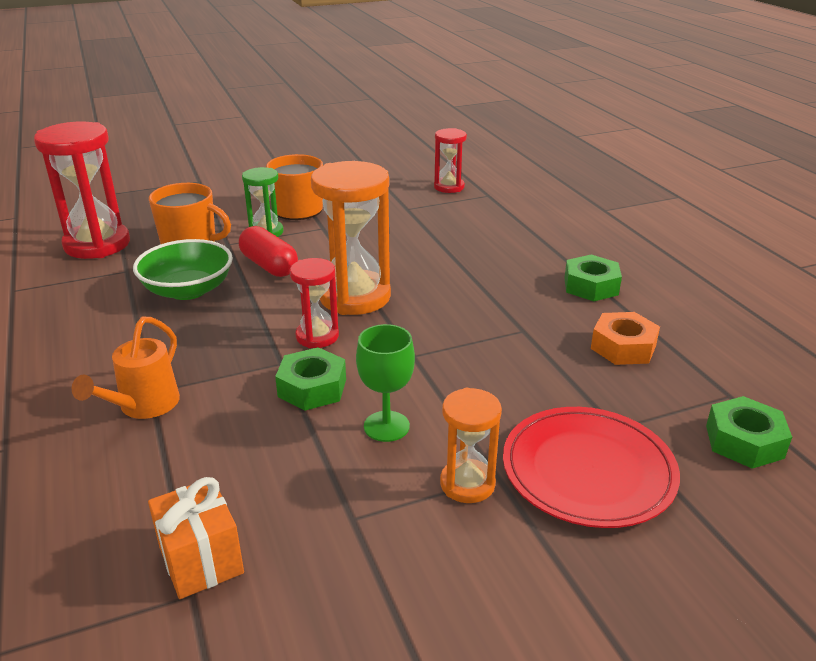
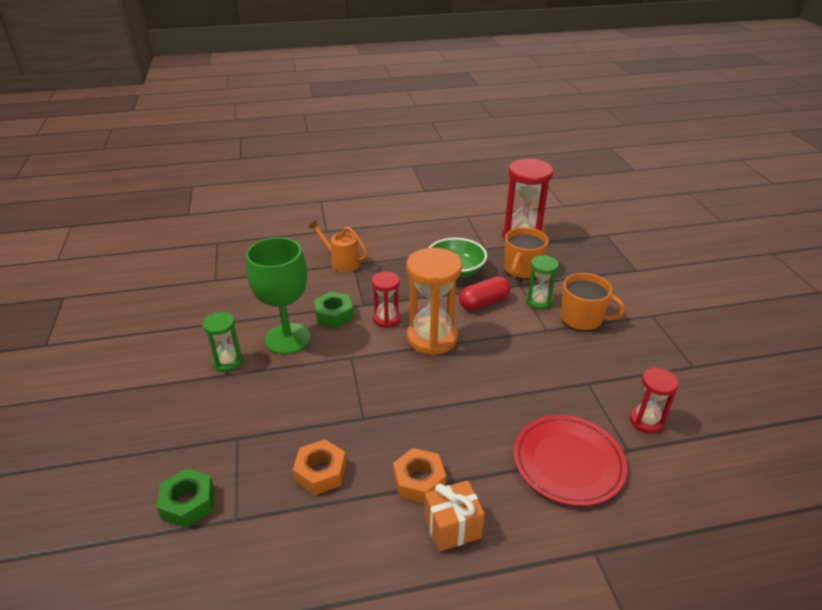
camera: 100 degrees right, 5 degrees up
orange gift [148,477,244,599] -> orange gift moved to [424,480,485,552]
green goblet [356,324,415,442] -> green goblet [246,237,311,354], size x1.76
orange hourglass [440,388,502,503] -> green hourglass [202,312,243,372]
red plate [503,407,680,528] -> red plate moved to [514,415,627,506]
green nut [564,255,622,301] -> orange nut [393,448,446,504]

